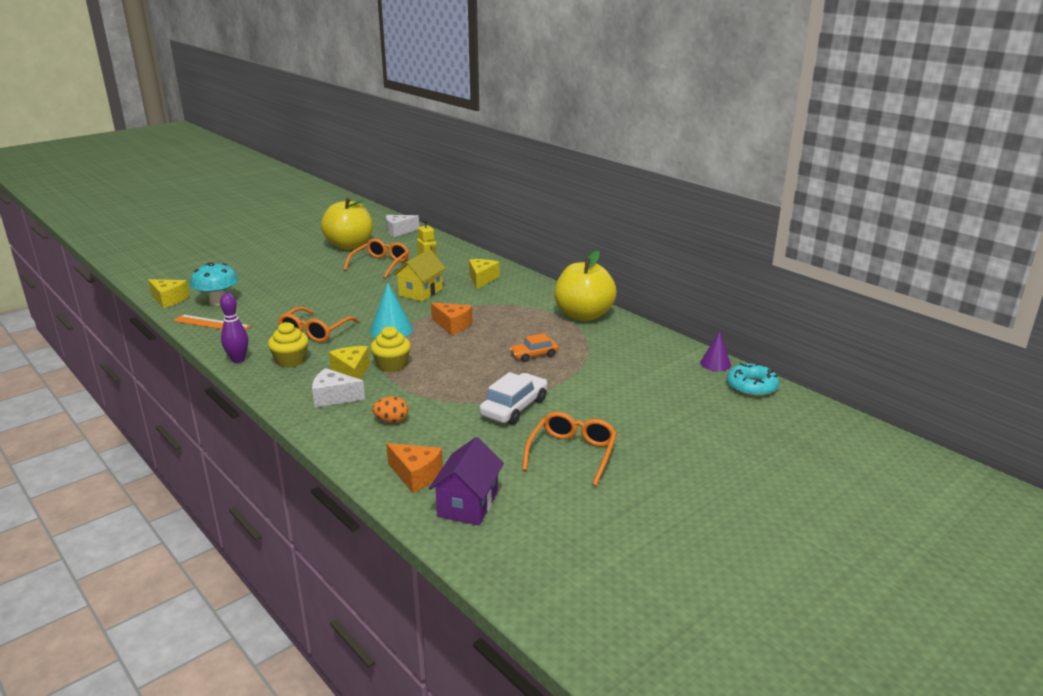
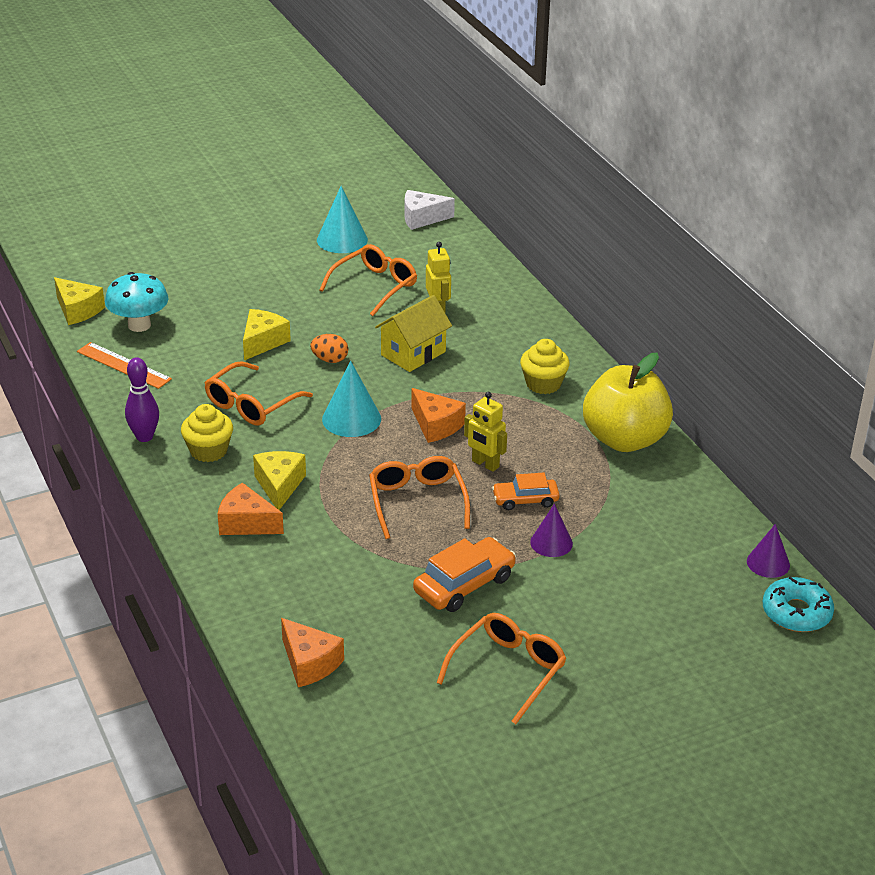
camera: 15 degrees right, 10 degrees up
white cheese [312,368,365,407] -> orange cheese [218,482,284,535]
yellow apple [321,198,373,250] -> turquoise cone [317,186,368,253]
yellow cupcake [370,326,411,372] -> yellow cupcake moved to [520,339,570,394]
orange egg [372,396,408,423] -> orange egg moved to [310,334,348,363]
purple house [429,437,504,525] -> none
yellow cheese [469,259,500,289] -> yellow cheese moved to [243,309,291,361]
white car [479,372,548,425] -> orange car [413,537,516,612]
none -> orange glasses [369,456,470,539]
none -> yellow robot [464,392,507,472]
none -> purple cone [530,504,573,557]

